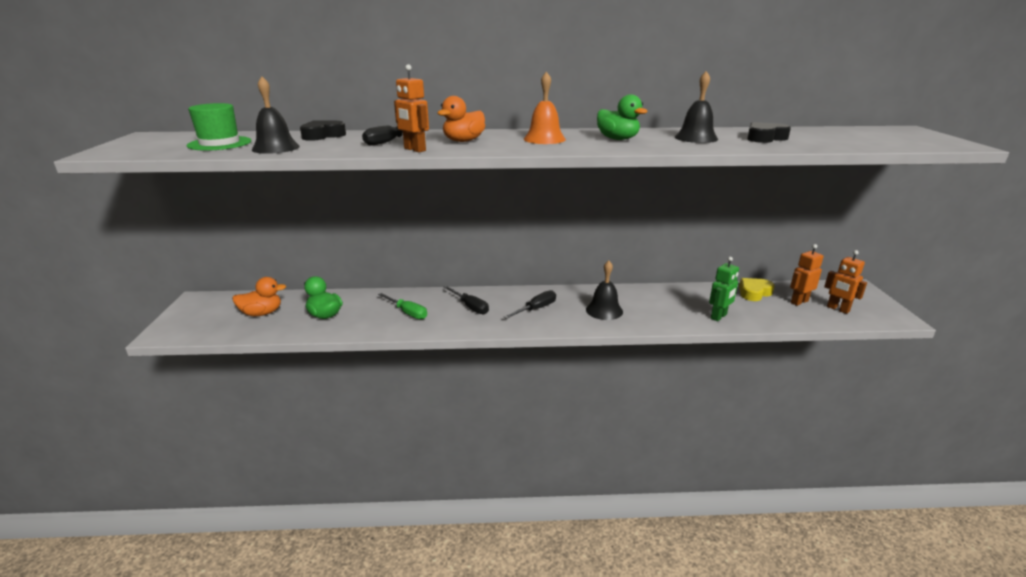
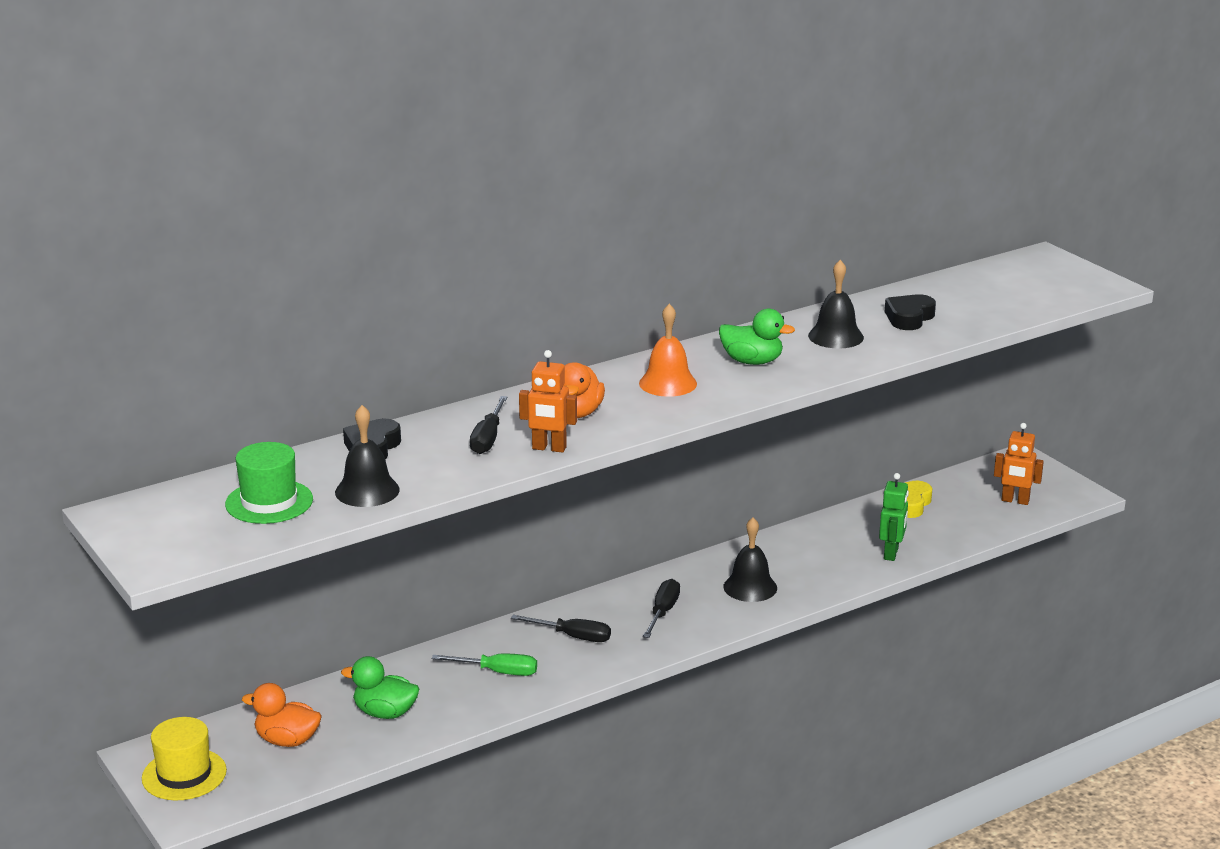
camera: 30 degrees left, 0 degrees up
orange duck [232,277,286,316] -> orange duck turned 120 degrees counterclockwise [242,683,322,747]
orange robot [790,244,824,306] -> none
none -> yellow hat [142,717,227,800]

